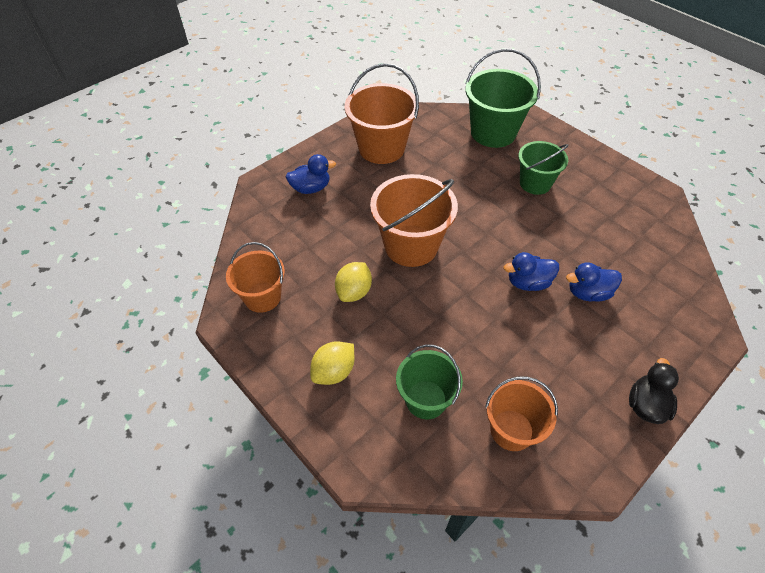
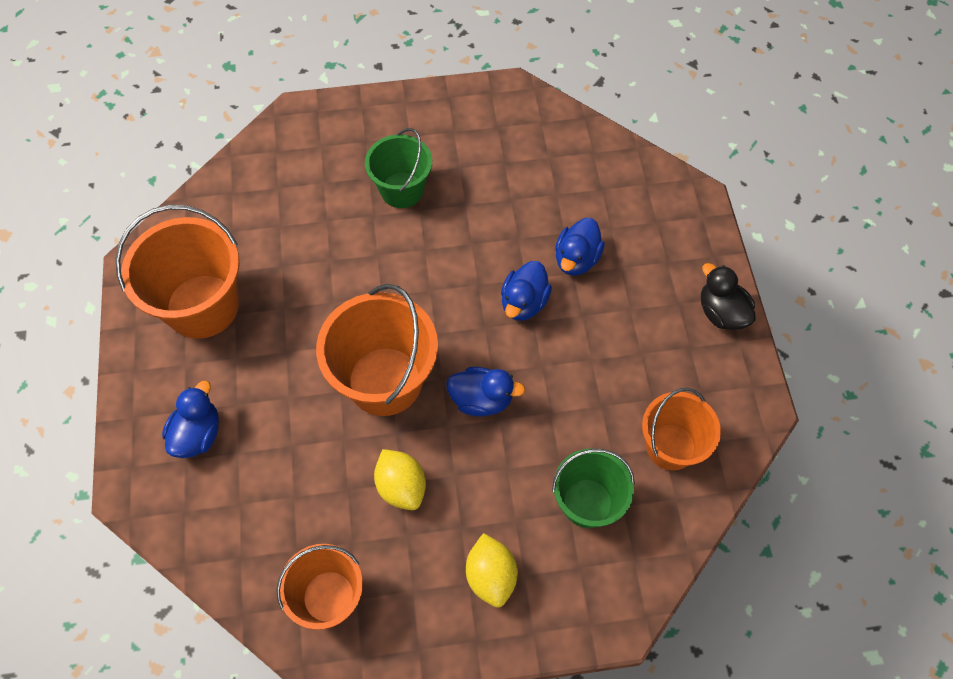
camera: 55 degrees left, 10 degrees up
green bucket [465,48,541,148] -> none
none -> blue duck [446,367,525,417]

